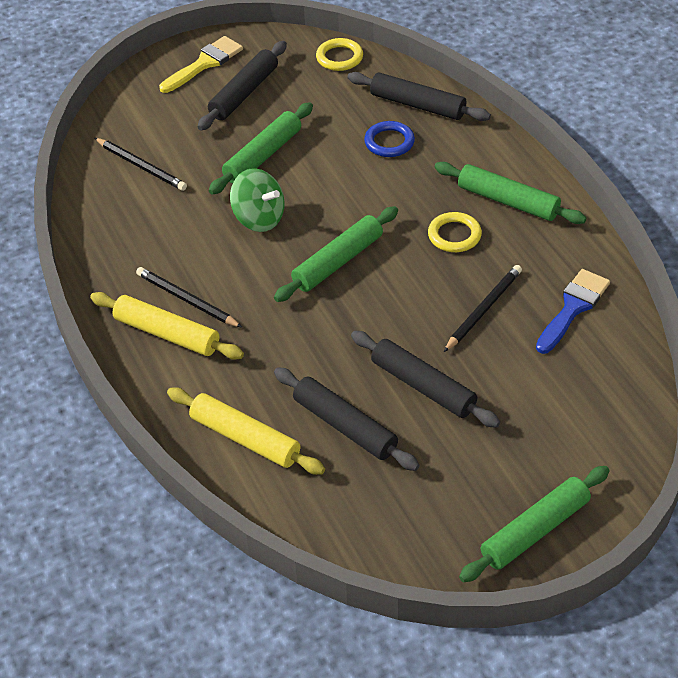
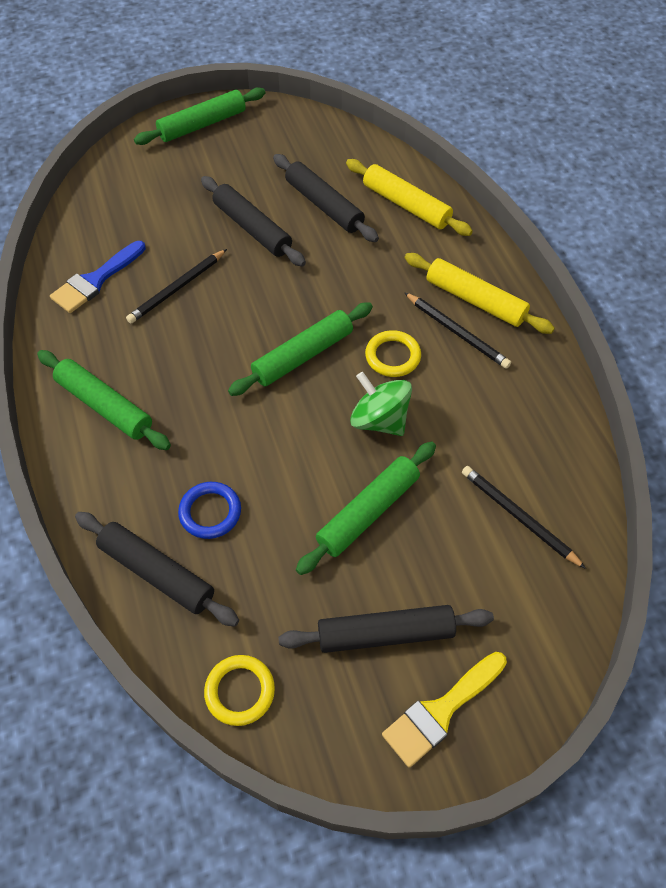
camera: 175 degrees left, 10 degrees up
black rolling pin [198,41,287,130] -> black rolling pin turned 45 degrees clockwise [278,605,494,653]
yellow ring [428,212,482,252] -> yellow ring moved to [365,330,421,377]

